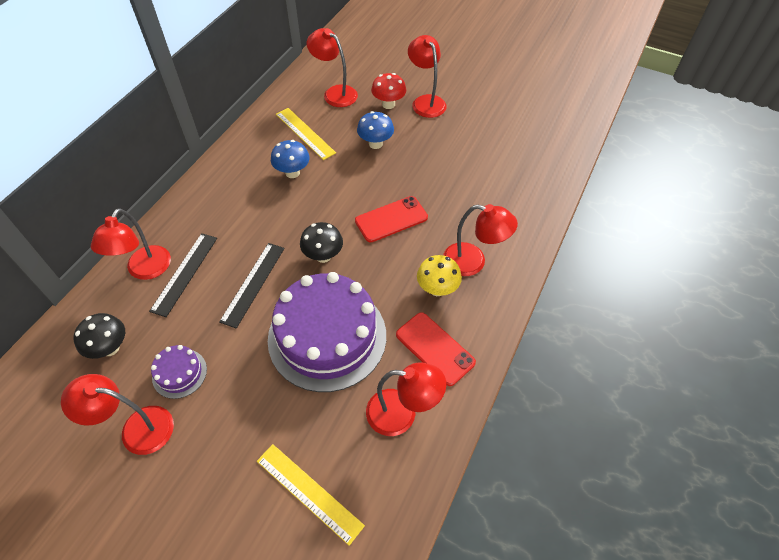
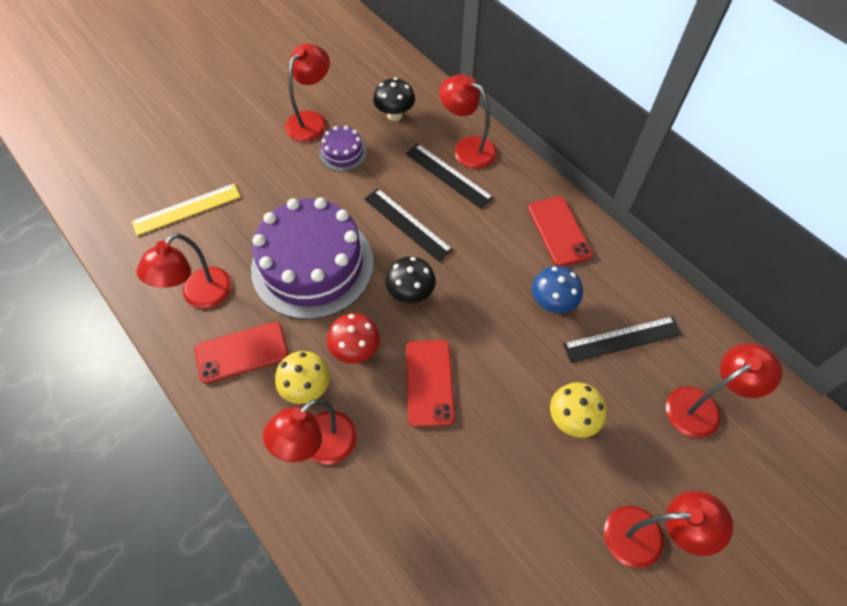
camera: 115 degrees right, 5 degrees up
yellow ruler [276,108,336,160] -> black ruler [563,316,682,363]
blue mushroom [357,111,394,149] -> yellow mushroom [550,382,607,438]
red mushroom [371,73,406,109] -> red mushroom moved to [327,313,380,364]
none -> red phone [528,196,593,267]

